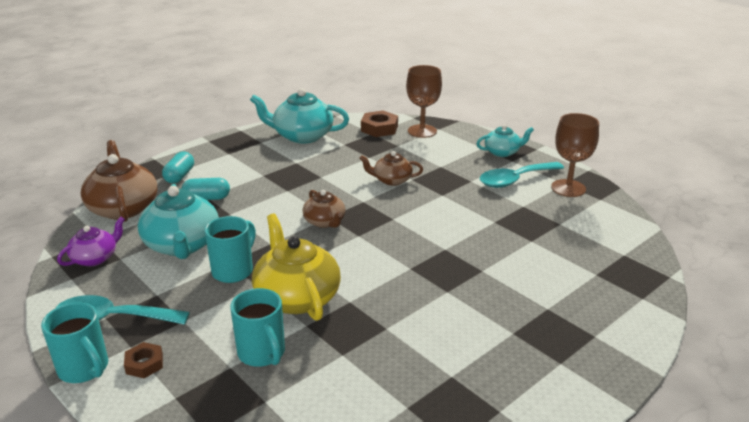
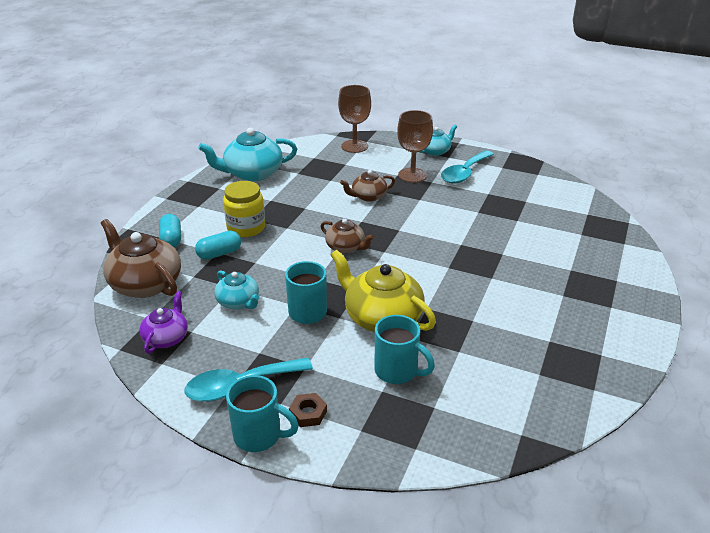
camera: 25 degrees left, 5 degrees up
turquoise teapot [138,184,219,259] -> turquoise teapot [215,270,260,309], size x0.57
brown nut [361,111,398,137] -> none
brown goblet [551,113,599,197] -> brown goblet moved to [397,110,433,183]
none -> yellow jar [223,181,265,237]

